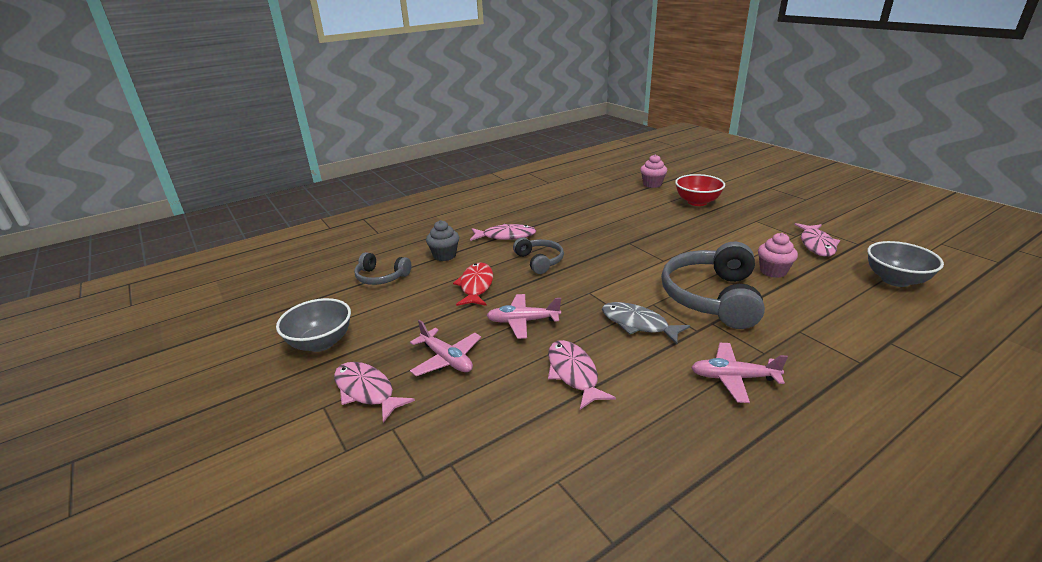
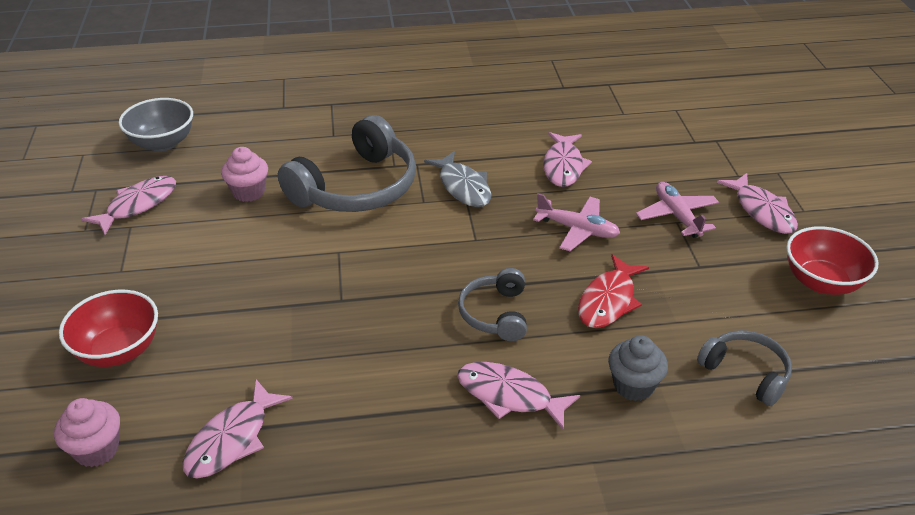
camera: 155 degrees left, 10 degrees up
grey bowl [276,298,351,352] -> red bowl [786,226,879,295]
pink plane [691,343,788,403] -> none
none -> pink fish [183,379,293,478]

